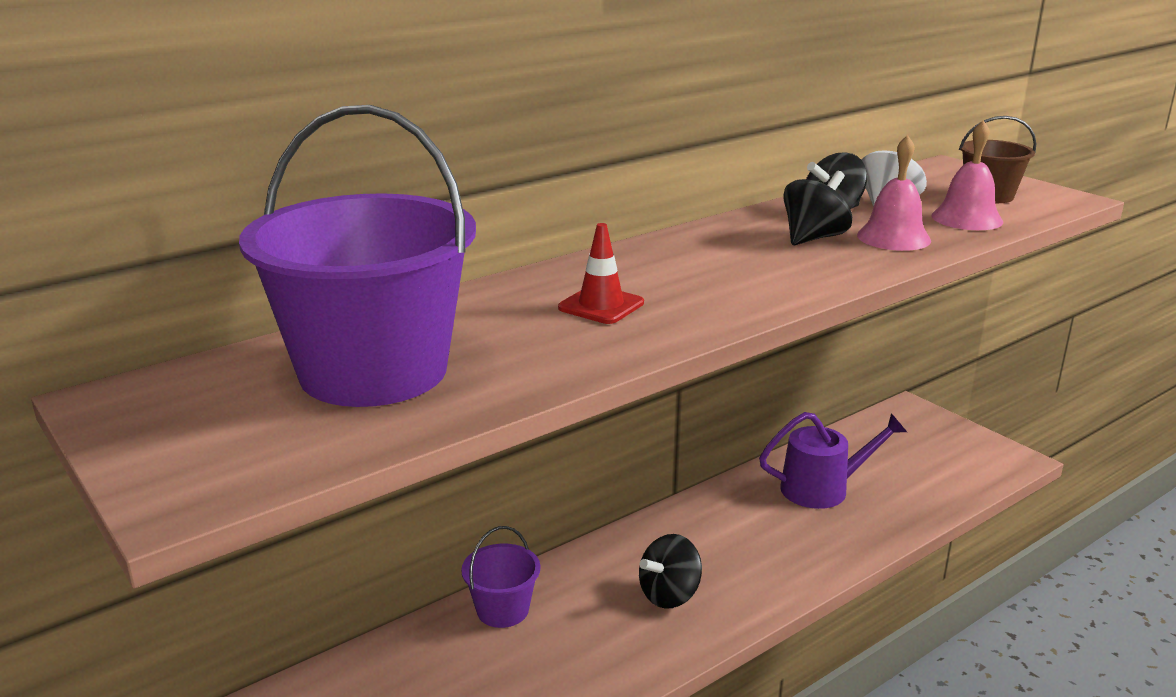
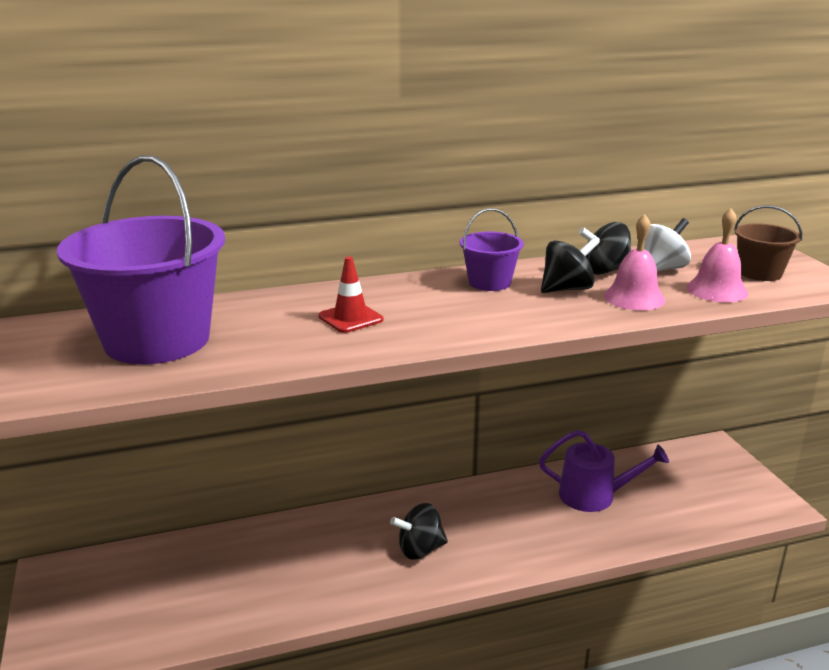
camera: 20 degrees right, 0 degrees up
purple bucket [461,526,540,628] -> purple bucket moved to [460,208,524,291]

